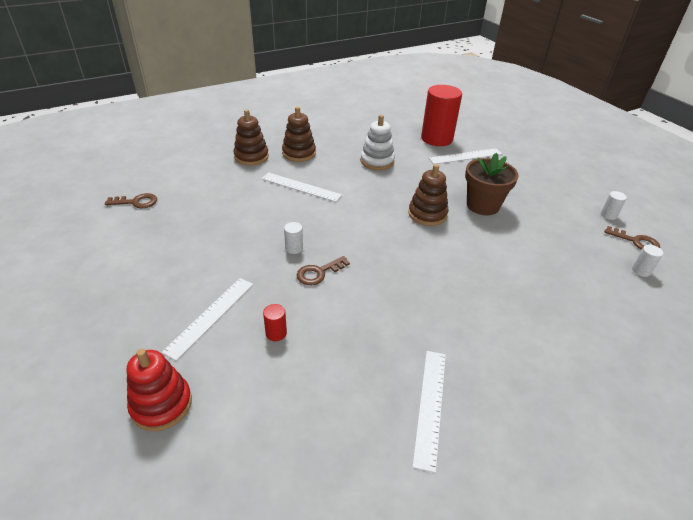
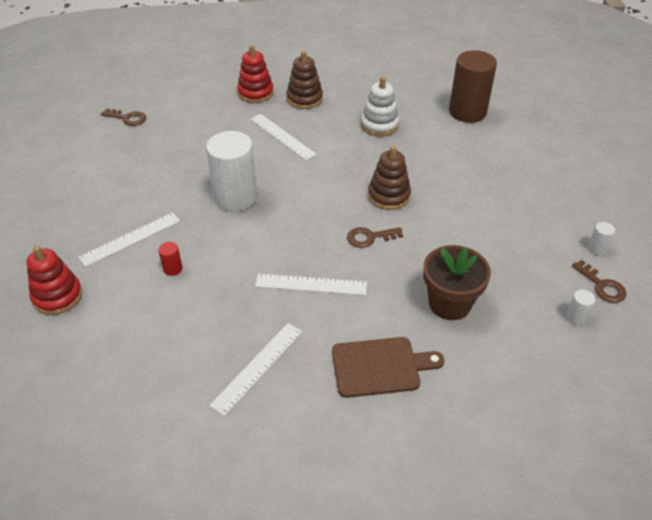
camera: 25 degrees right, 5 degrees up
brown stacking toy [233,110,269,165] -> red stacking toy [237,45,274,103]
white cylinder [284,222,303,254] -> white cylinder [206,131,257,212], size x2.49
brown key [297,256,350,285] -> brown key moved to [347,227,403,248]
red cylinder [421,85,462,146] -> brown cylinder [449,50,497,123]
white ruler [429,148,502,164] -> white ruler moved to [255,273,367,295]
brown flower pot [465,153,519,215] -> brown flower pot moved to [423,245,491,320]
none -> brown cutting board [332,337,444,398]

